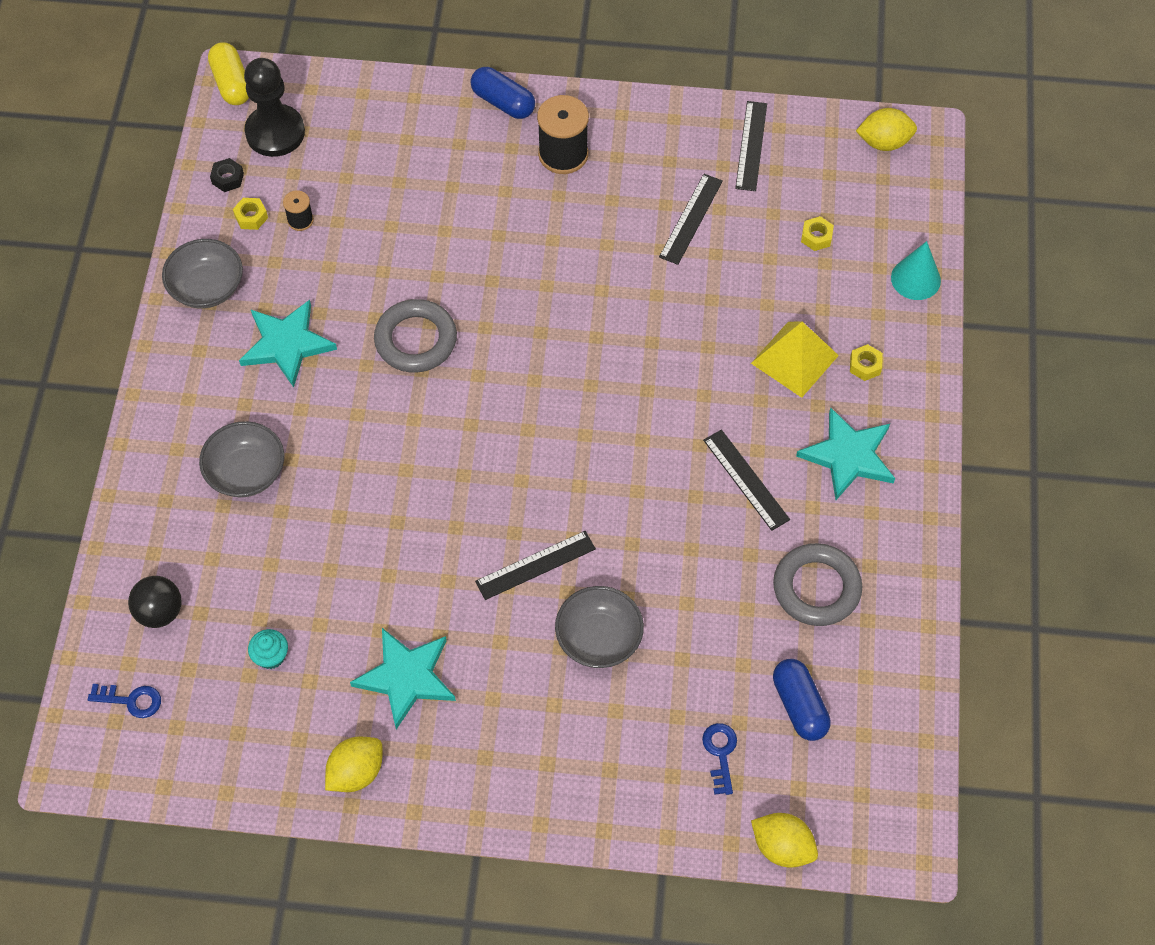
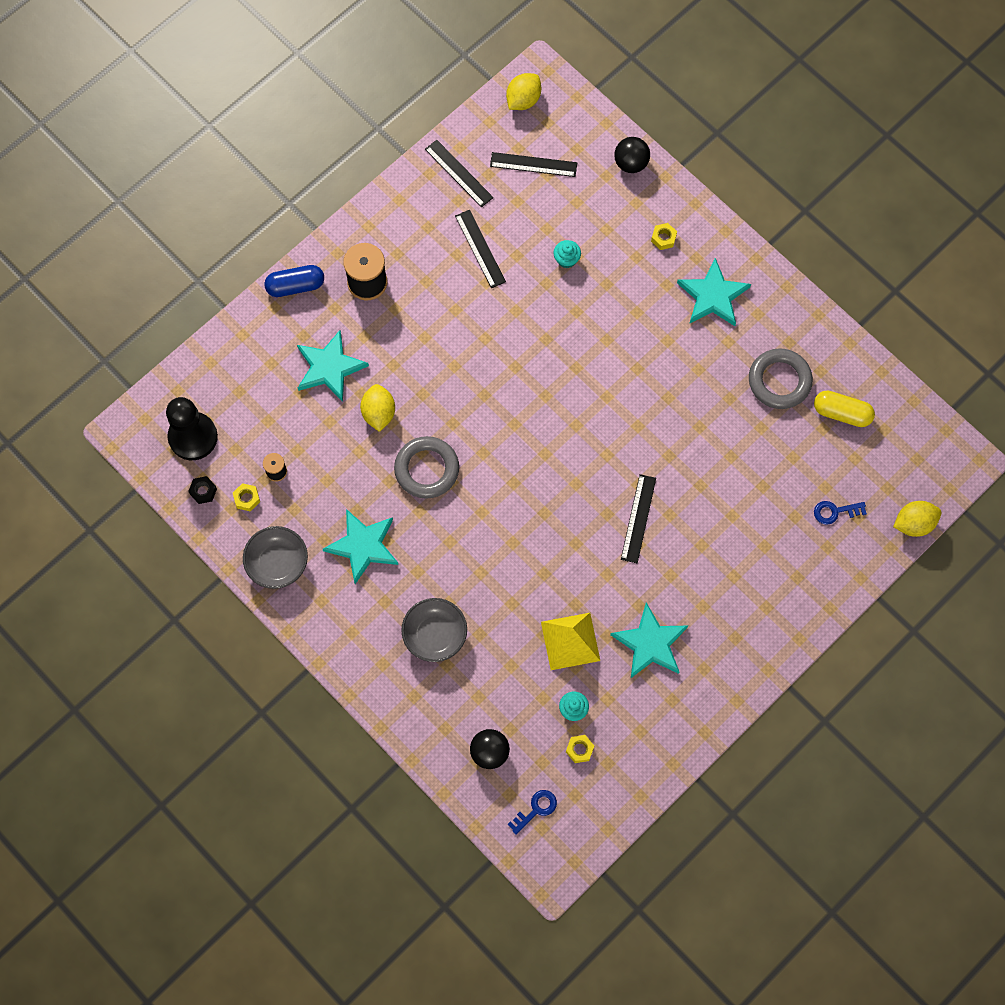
camera: 50 degrees left, 10 degrees up
yellow capsule [208,42,249,105] -> yellow capsule moved to [814,391,875,427]
yellow lemon [325,737,383,792] -> yellow lemon moved to [360,384,395,432]
grey bowl [555,586,644,668] -> none
blue key [702,723,737,795] -> blue key turned 45 degrees counterclockwise [814,501,867,525]
black ruler [703,429,790,531] -> black ruler moved to [490,152,577,177]
yellow pyramid [751,322,839,398] -> yellow pyramid moved to [541,613,600,670]
blue capsule [773,659,831,741] -> none
yellow nut [801,216,834,251] -> yellow nut moved to [566,735,594,763]
turquoise cone [891,241,941,300] -> black ball [614,137,650,173]
none -> turquoise star [297,330,369,402]
none -> turquoise cupcake [553,240,581,268]

